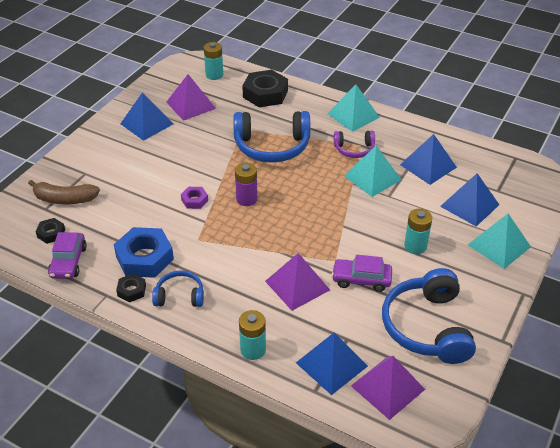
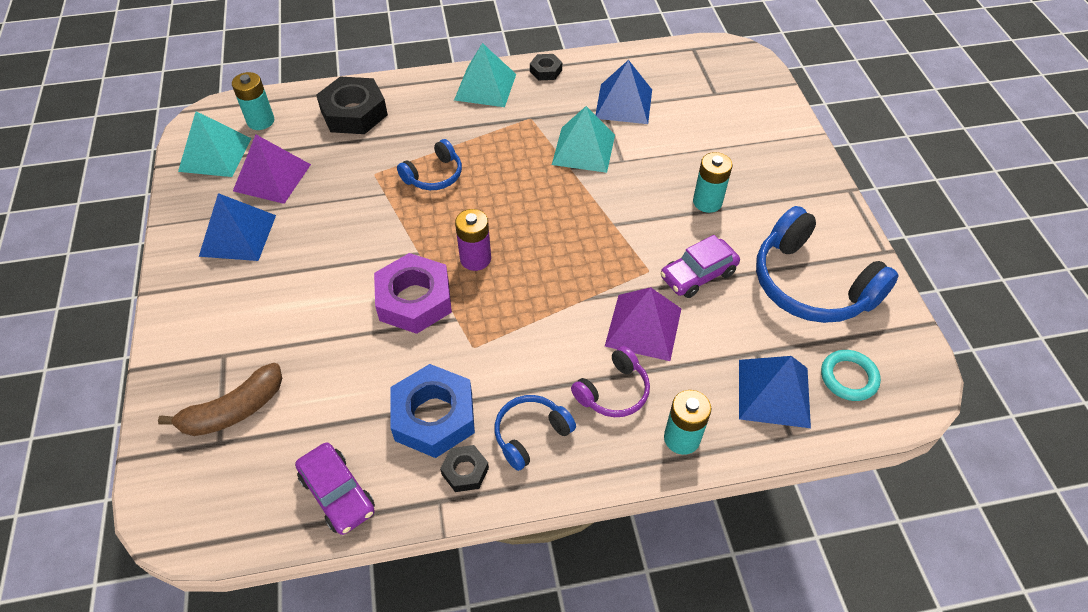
camera: 40 degrees left, 10 degrees up
black nut [35,218,65,244] -> black nut moved to [530,54,562,80]
purple nut [181,187,208,209] -> purple nut [374,253,452,334], size x2.00
blue headphones [233,111,310,163] -> blue headphones [397,139,462,190], size x0.53
purple headphones [334,131,375,158] -> purple headphones moved to [571,346,650,417]
purple pyramid [351,356,425,420] -> turquoise ring [821,350,881,401]
blue pyramid [440,173,499,226] -> none
turquoise pyramid [468,213,531,269] -> turquoise pyramid moved to [178,111,252,177]

